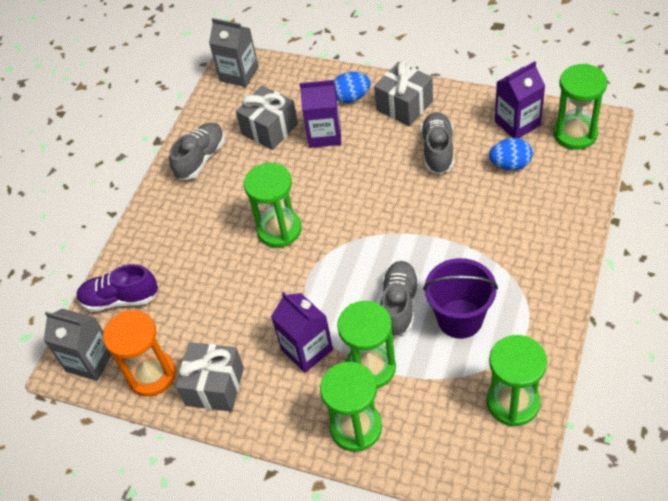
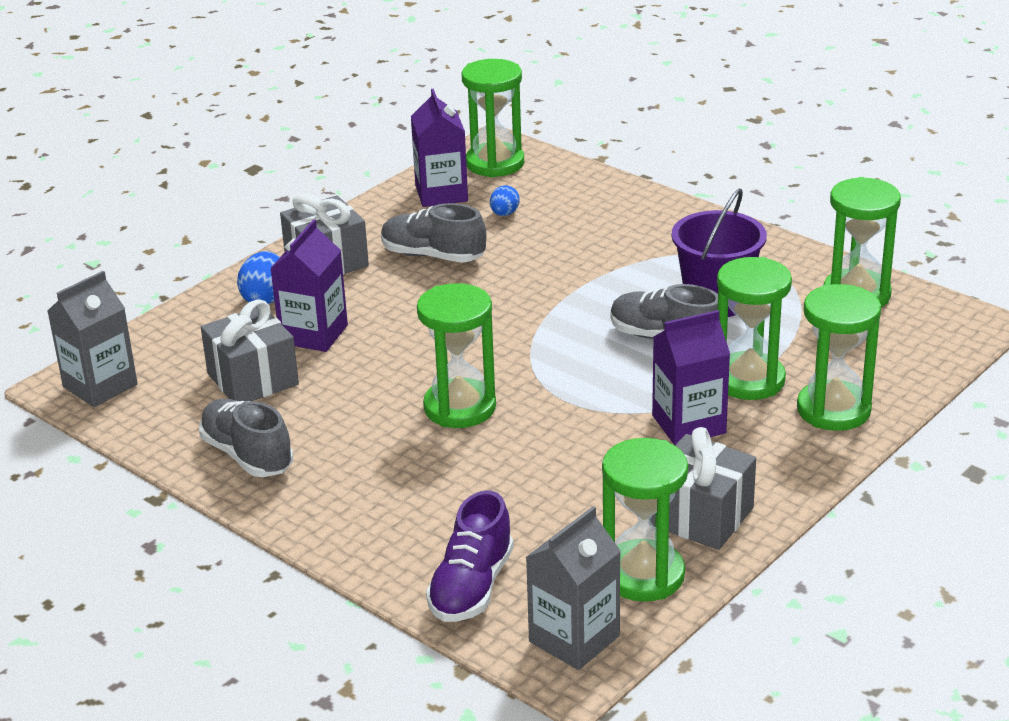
camera: 75 degrees left, 20 degrees down
orange hourglass [103,310,176,397] -> green hourglass [602,438,688,602]
blue egg [489,138,533,171] -> blue egg [490,185,520,216], size x0.65

